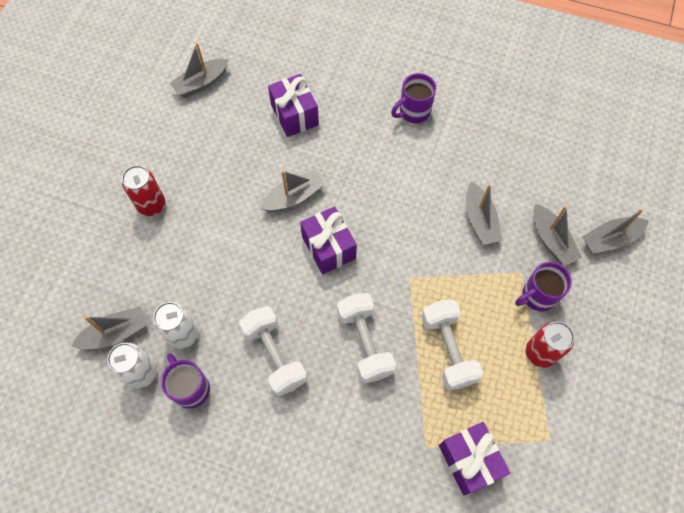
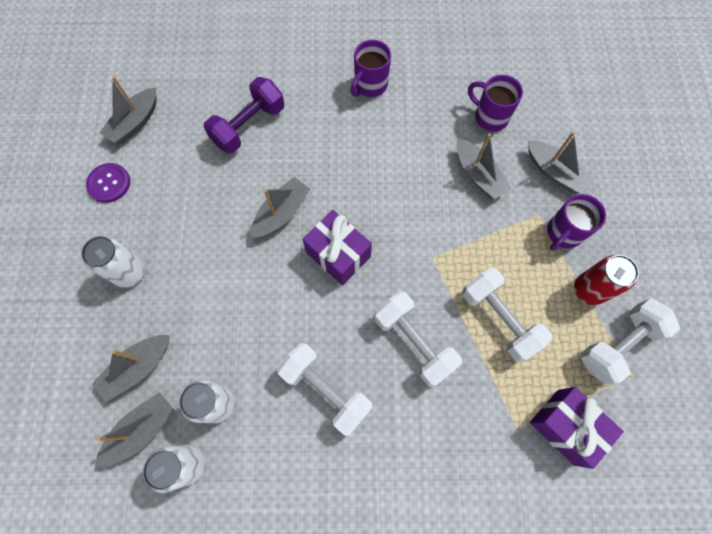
camera: 20 degrees left, 5 degrees up
red can [122,165,165,216] -> white can [81,236,144,288]
purple mug [161,353,210,409] -> purple mug moved to [468,75,523,132]
purple gift [268,74,319,137] -> purple dumbbell [204,77,284,154]
grey boat [582,209,649,254] -> grey boat moved to [92,335,170,403]
none -> purple button [86,163,130,203]
none -> white dumbbell [581,299,680,385]

